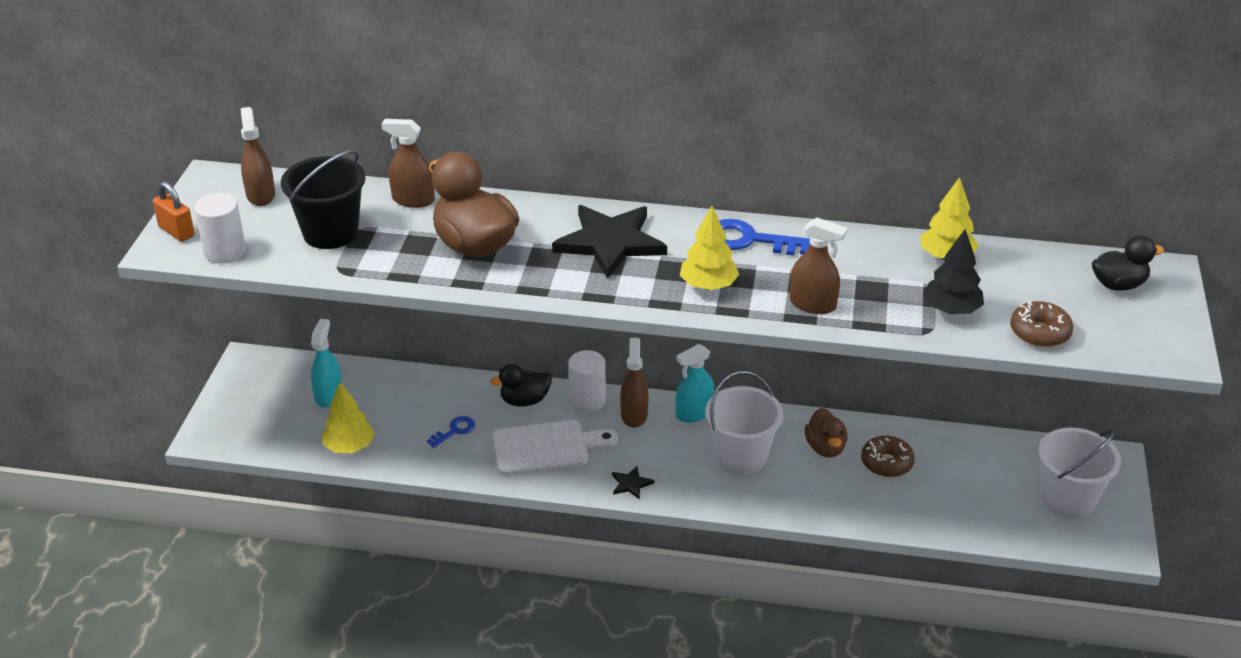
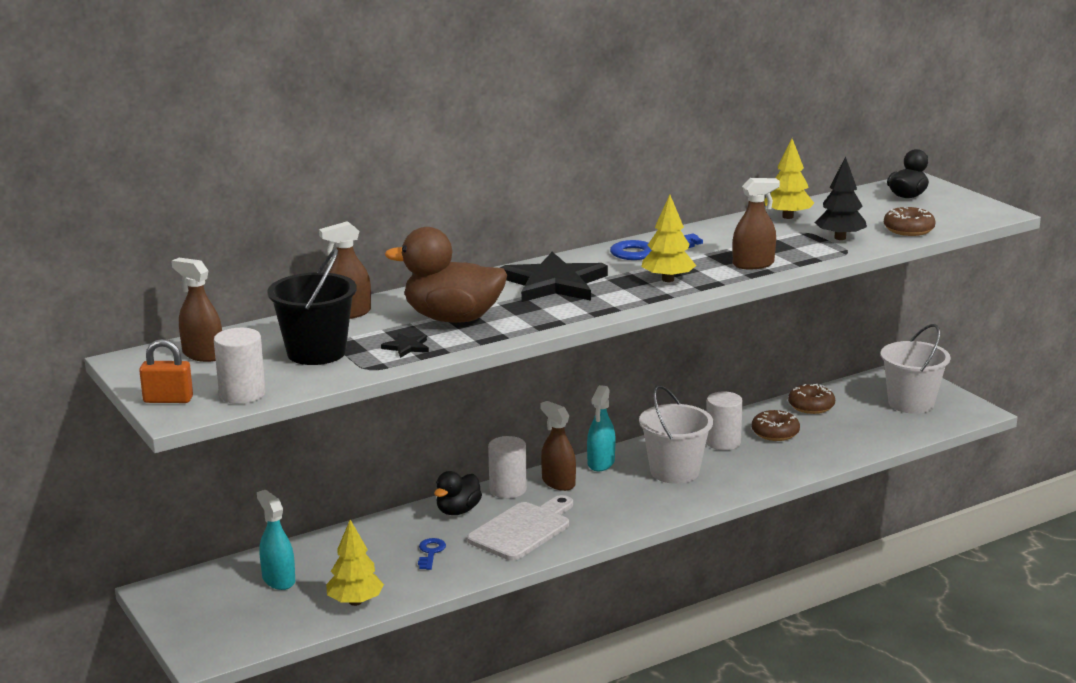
camera: 40 degrees left, 15 degrees down
black star [612,466,654,500] -> black star moved to [381,333,429,358]
brown duck [805,408,848,458] -> white cylinder [706,391,743,450]
none -> brown donut [788,384,835,414]

